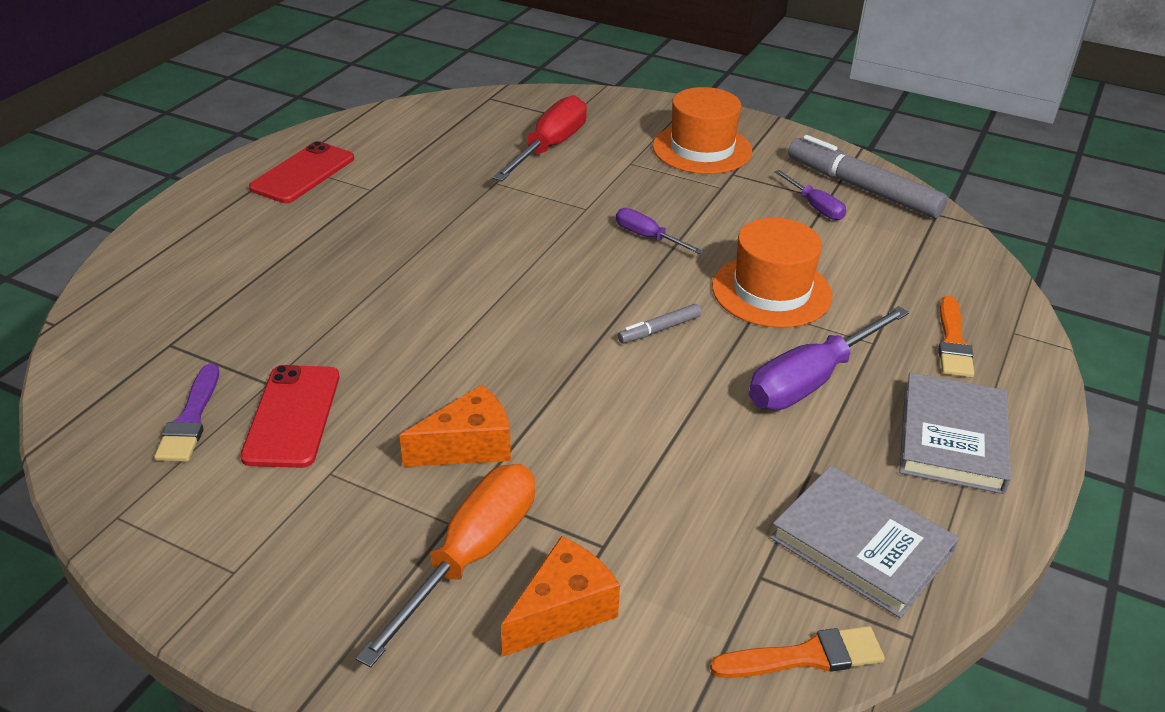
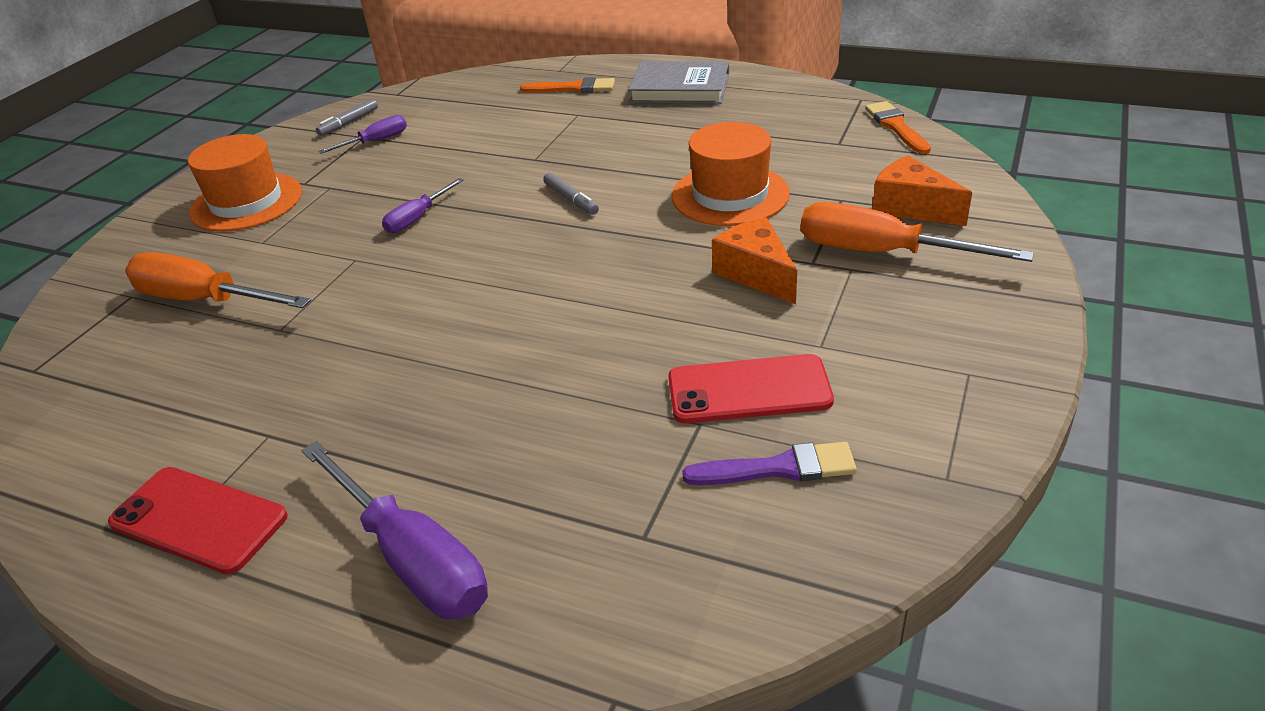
camera: 90 degrees left, 0 degrees up
red screwdriver [492,95,587,181] -> orange screwdriver [125,252,311,308]
orange hat [712,218,833,328] -> orange hat moved to [672,122,790,226]
purple screwdriver [749,306,909,410] -> purple screwdriver moved to [301,441,488,619]
grey book [770,466,959,618] -> none
grey marker [788,135,948,218] -> grey marker [316,99,378,136], size x0.46

